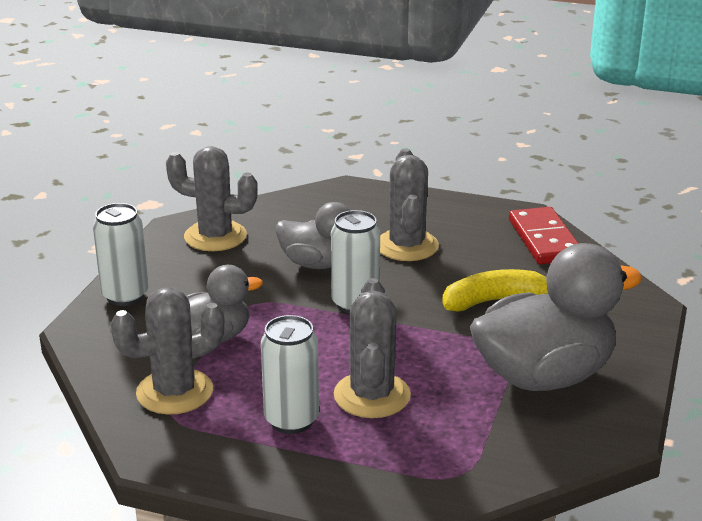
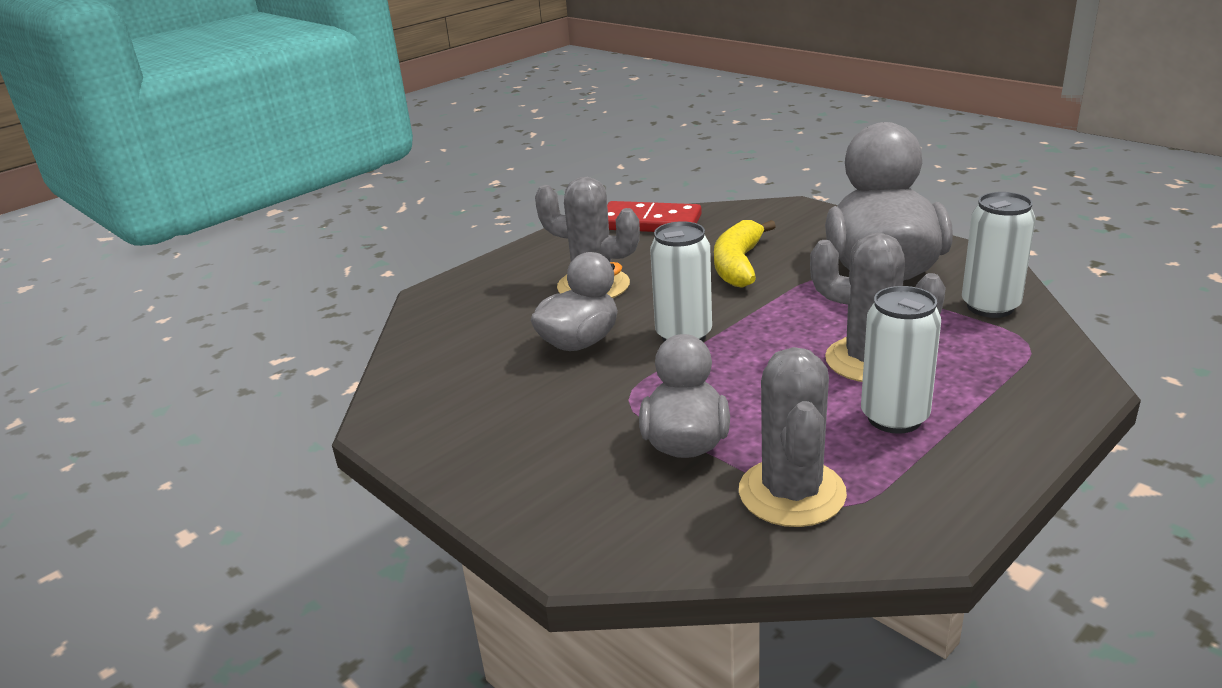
camera: 60 degrees left, 0 degrees up
white can [93,203,149,306] -> white can moved to [962,192,1036,318]
grey cactus [166,146,258,251] -> none

